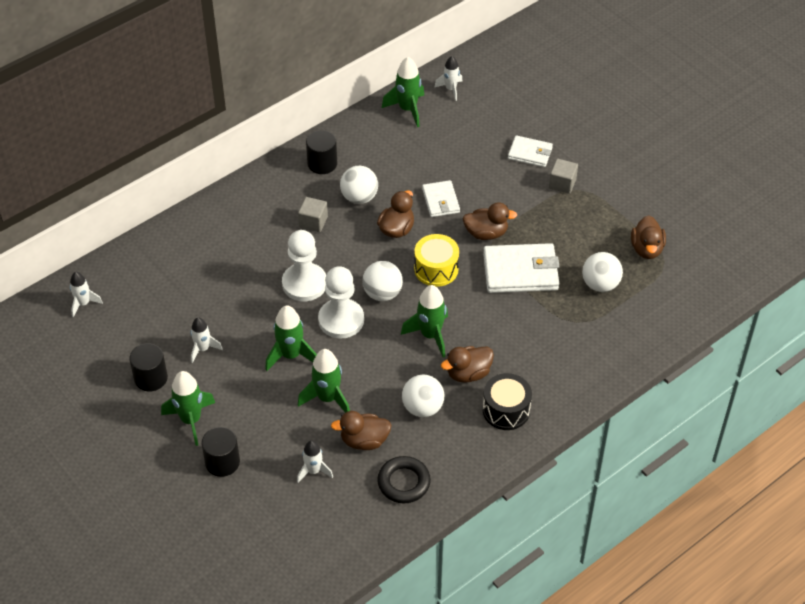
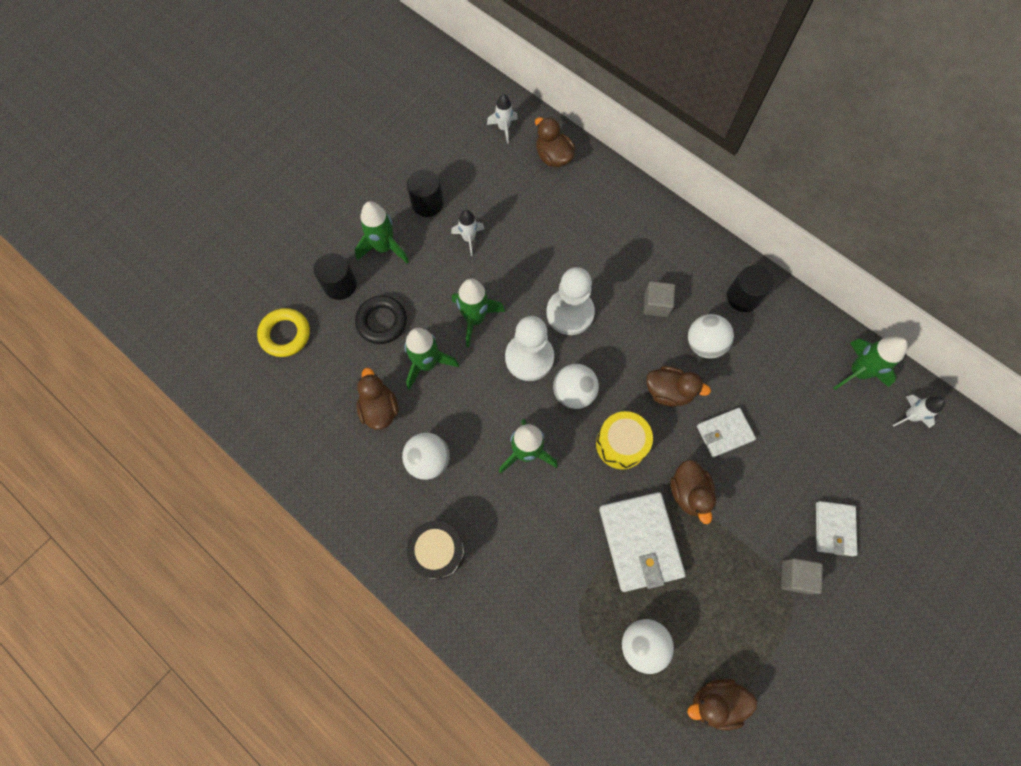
camera: 80 degrees right, 20 degrees up
white rocket [297,440,333,483] -> none
black ring [377,456,431,503] -> black ring moved to [355,296,407,344]
brown duck [441,346,494,383] -> brown duck moved to [535,117,575,167]
none -> yellow ring [257,308,310,357]

